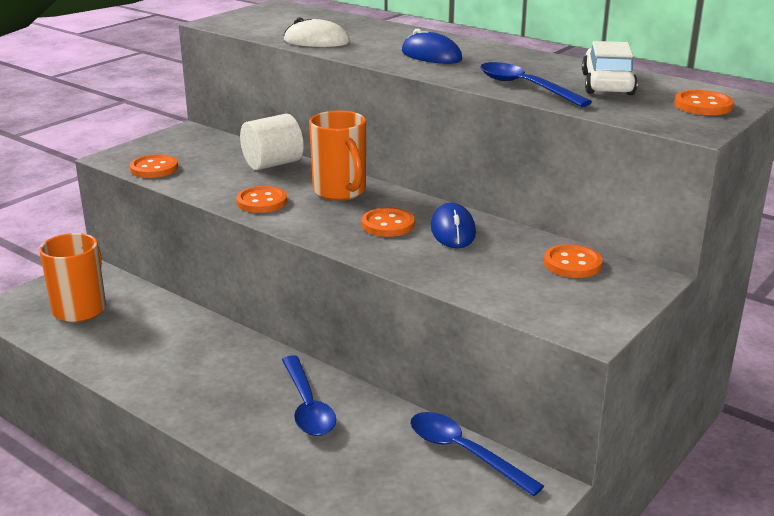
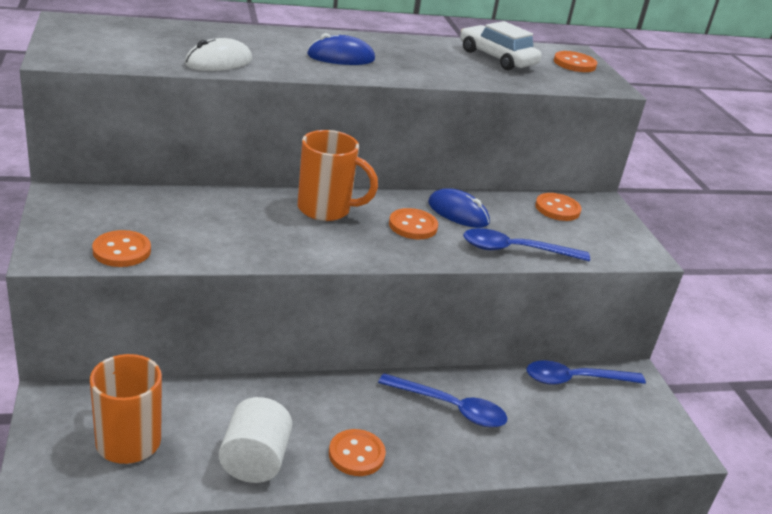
camera: 55 degrees left, 5 degrees up
orange button [236,186,287,213] -> orange button moved to [329,429,386,476]
white cylinder [240,114,304,170] -> white cylinder moved to [219,397,292,483]
blue spoon [480,62,592,107] -> blue spoon moved to [463,228,590,261]

